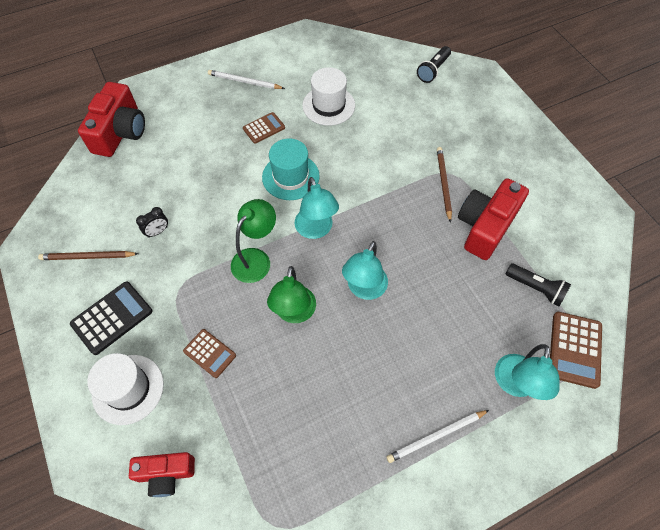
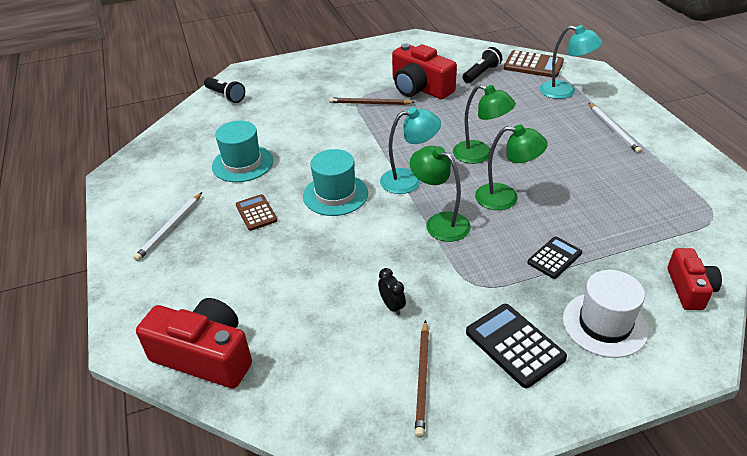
camera: 80 degrees left, 20 degrees down
brown calculator [183,329,236,378] -> black calculator [527,237,582,279]
white hat [302,67,355,126] -> turquoise hat [212,121,273,182]
turquoise lamp [342,241,388,300] -> green lamp [453,85,516,164]

